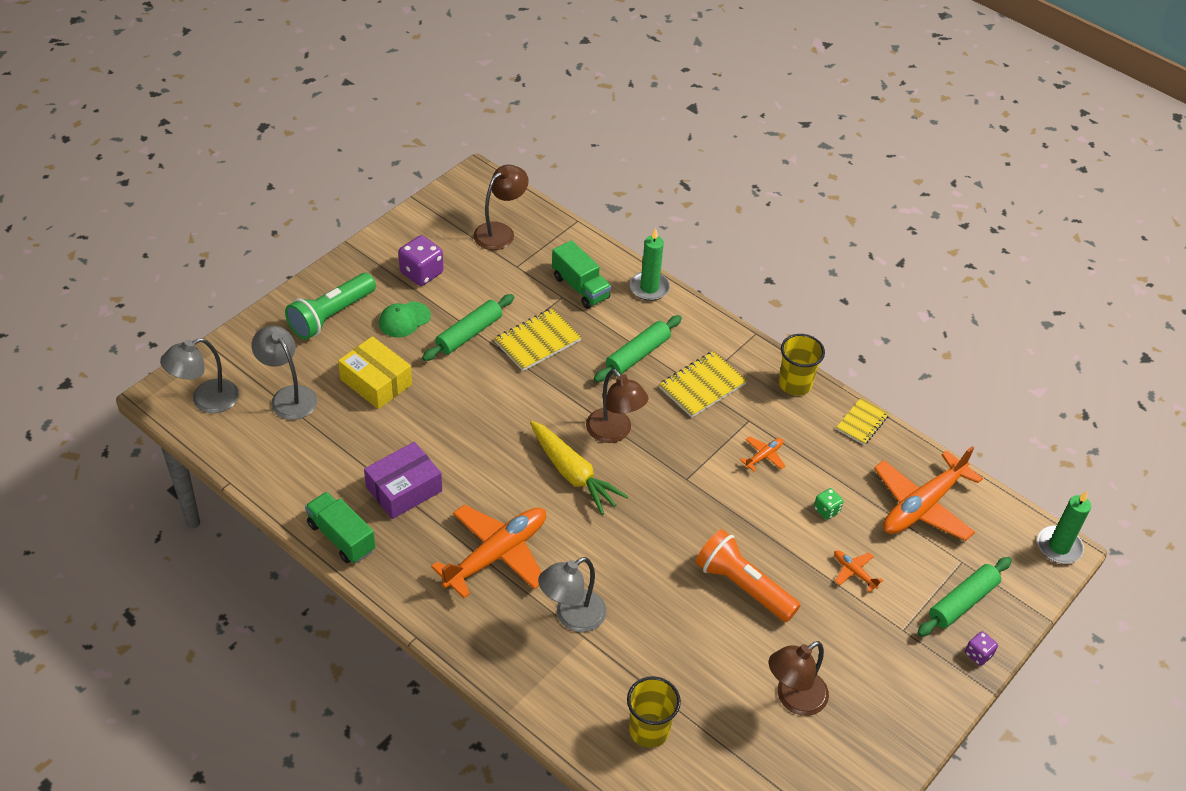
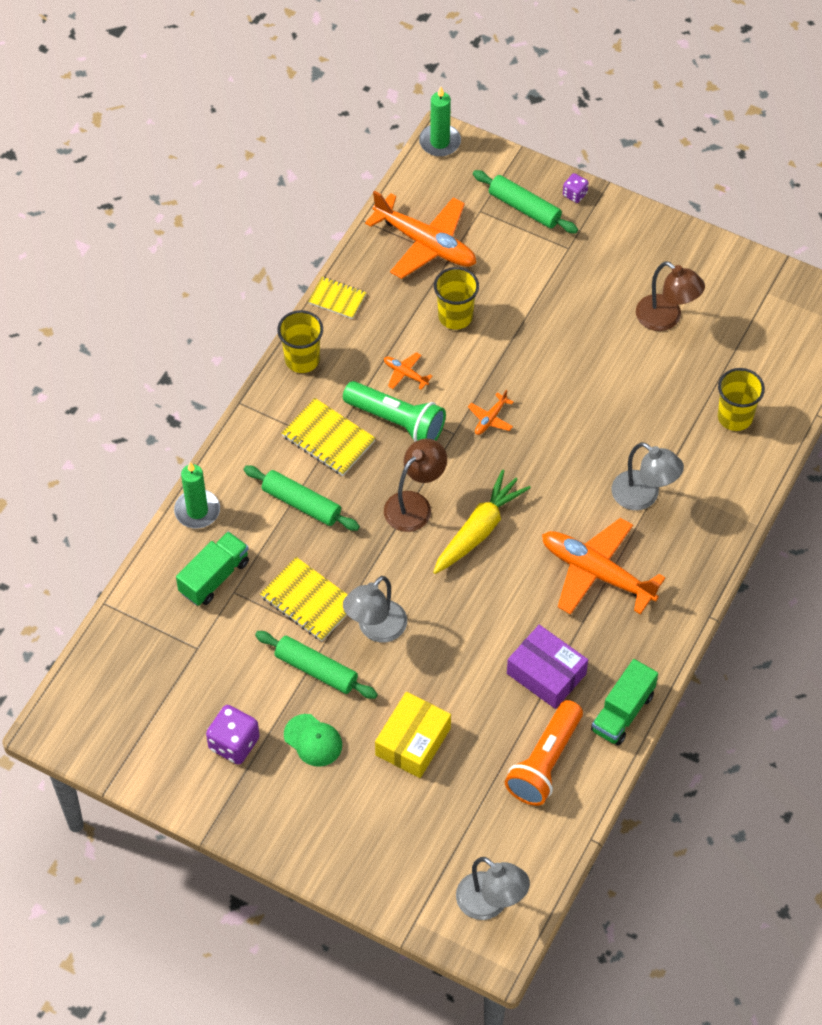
camera: 100 degrees left, 10 degrees up
grey lamp [252,326,317,420] -> grey lamp moved to [343,576,407,642]
green flashlight [285,273,376,340] -> green flashlight moved to [343,381,446,442]
brown lamp [473,165,529,250] -> none
orange flashlight [695,529,800,622] -> orange flashlight moved to [505,700,583,806]
green dice [814,488,843,520] -> yellow cup [434,267,479,330]
orange plane [834,550,883,592] -> orange plane moved to [468,390,514,435]

